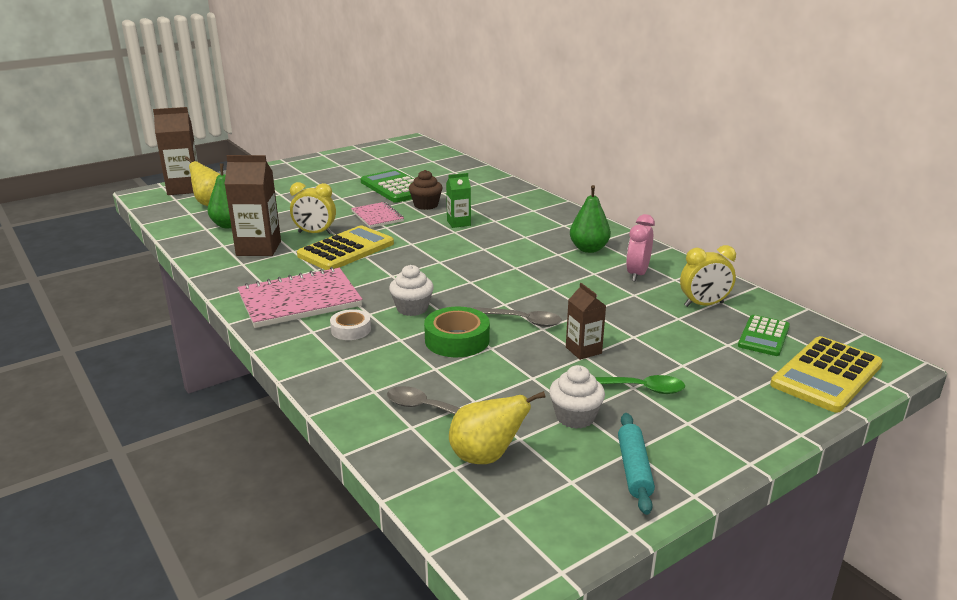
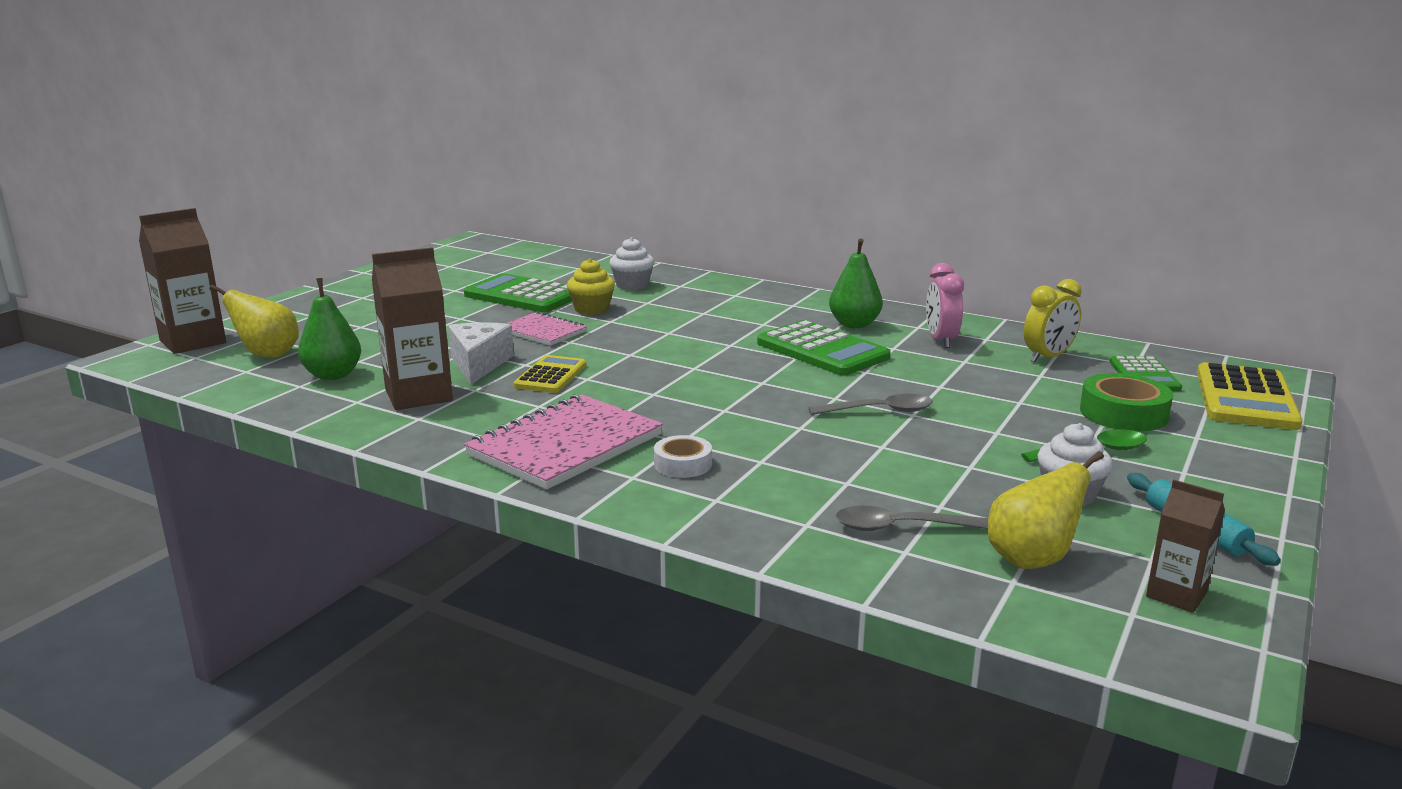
camera: 25 degrees left, 5 degrees down
yellow clock [290,182,336,234] -> white cheese [448,322,514,384]
yellow calculator [297,226,394,270] -> yellow calculator [513,355,586,393], size x0.62
white cupcake [389,265,434,316] -> white cupcake moved to [609,237,654,290]
brown cupcake [409,170,443,210] -> yellow cupcake [567,258,615,315]
green tape [424,307,490,357] -> green tape moved to [1080,373,1173,431]
green carton [446,173,471,228] -> none
brown carton [566,283,606,360] -> brown carton moved to [1146,480,1225,613]
none -> green calculator [757,320,890,376]

